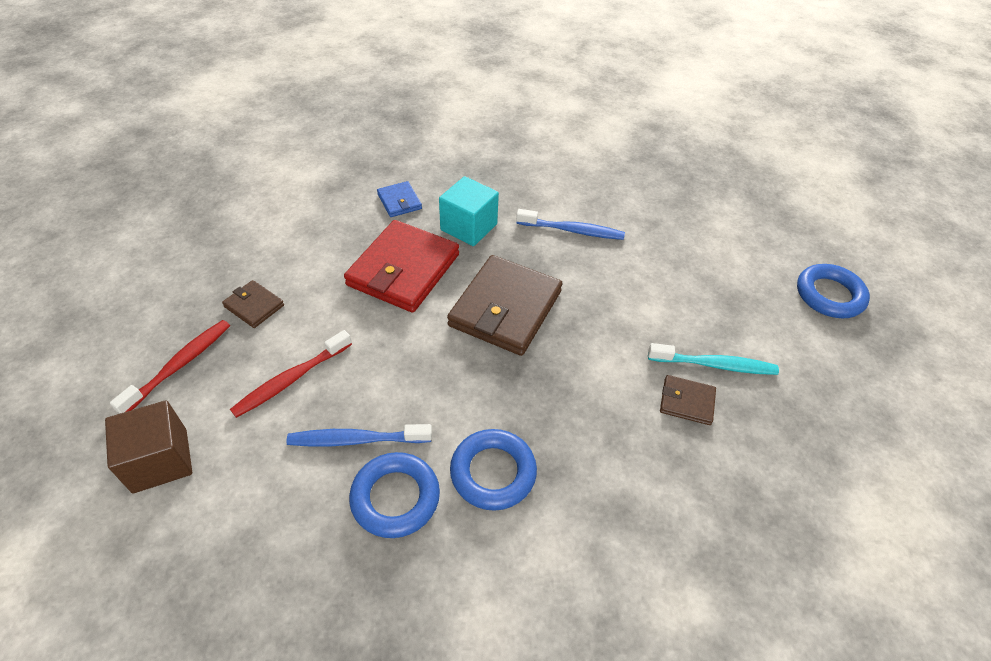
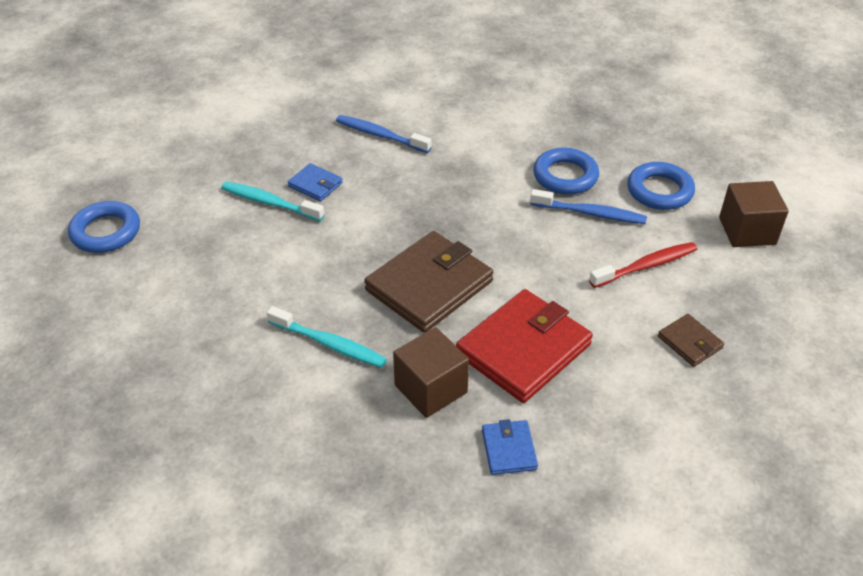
camera: 160 degrees left, 5 degrees down
red toothbrush [110,320,230,414] -> none
turquoise cube [439,176,499,246] -> brown cube [393,327,469,418]
blue ring [450,429,537,511] -> blue ring moved to [627,162,695,210]
blue toothbrush [516,209,625,240] -> blue toothbrush moved to [336,115,431,153]
brown wallet [660,375,716,425] -> blue wallet [288,163,343,202]
none -> turquoise toothbrush [267,306,387,368]

